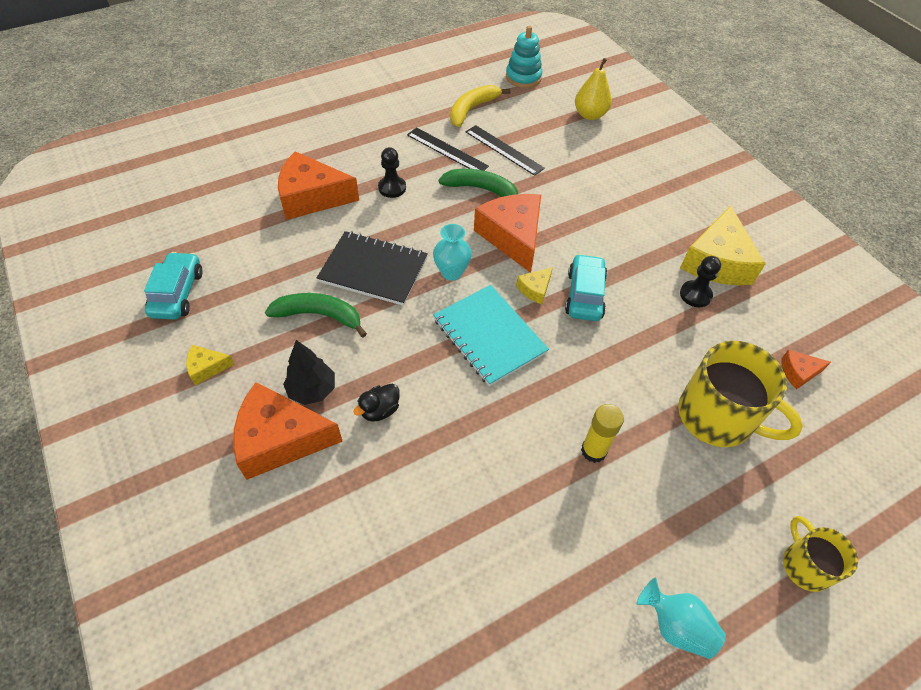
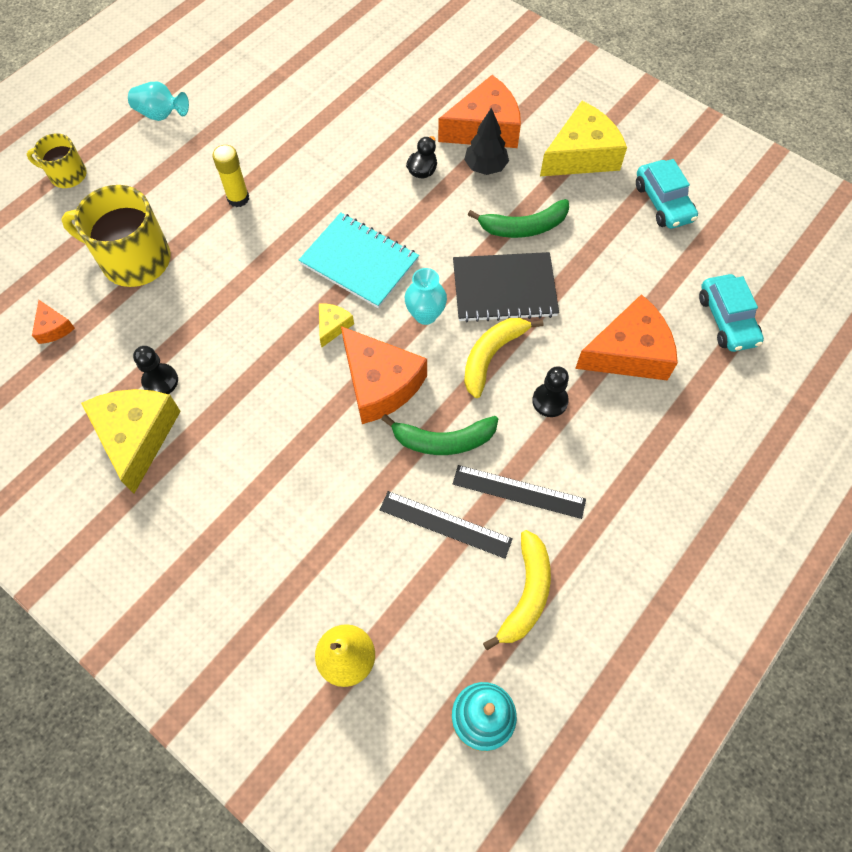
camera: 160 degrees right, 10 degrees up
yellow cheese [186,345,235,385] -> yellow cheese [540,101,627,176], size x2.16
turquoise car [565,254,607,321] -> turquoise car moved to [699,274,764,352]
orange cheese [781,350,831,390] -> orange cheese turned 90 degrees clockwise [32,300,75,344]
yellow mug [783,516,858,592] -> yellow mug turned 135 degrees clockwise [27,133,87,188]
none -> yellow banana [464,318,543,398]

